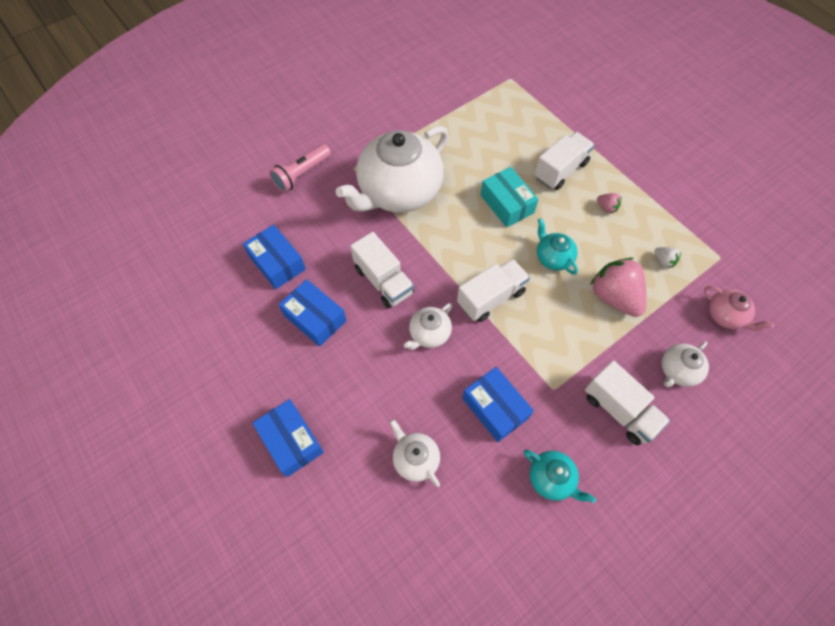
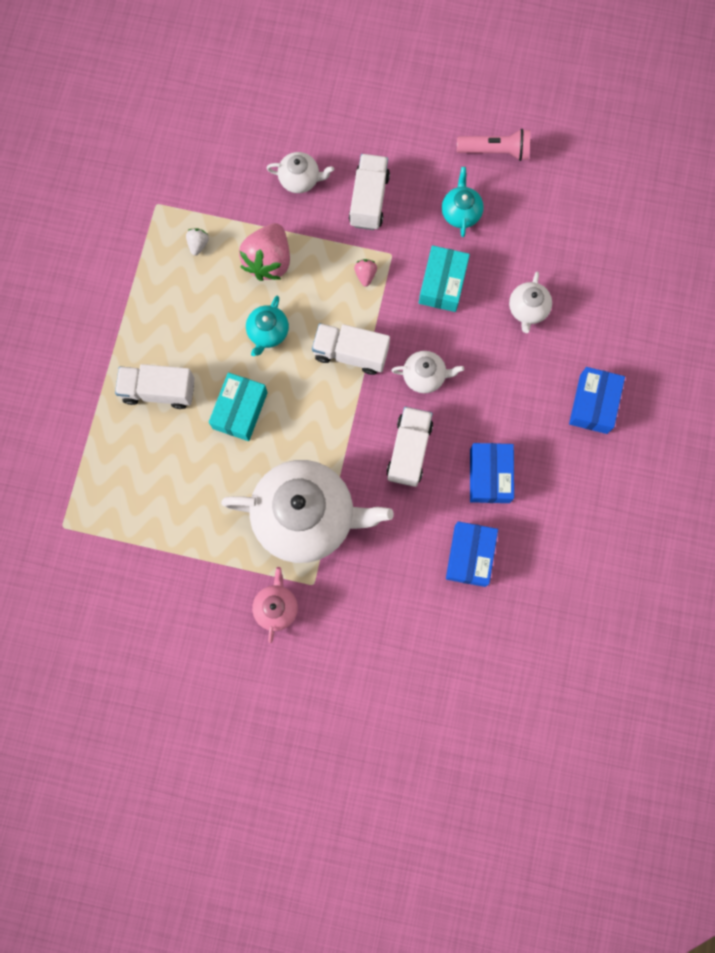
camera: 130 degrees left, 15 degrees up
pink flashlight [269,144,331,193] -> pink flashlight moved to [457,129,530,161]
blue box [462,367,534,442] -> turquoise box [419,245,470,312]
pink strawberry [597,193,622,213] -> pink strawberry moved to [354,259,377,287]
pink teapot [704,286,774,331] -> pink teapot moved to [252,567,298,643]

